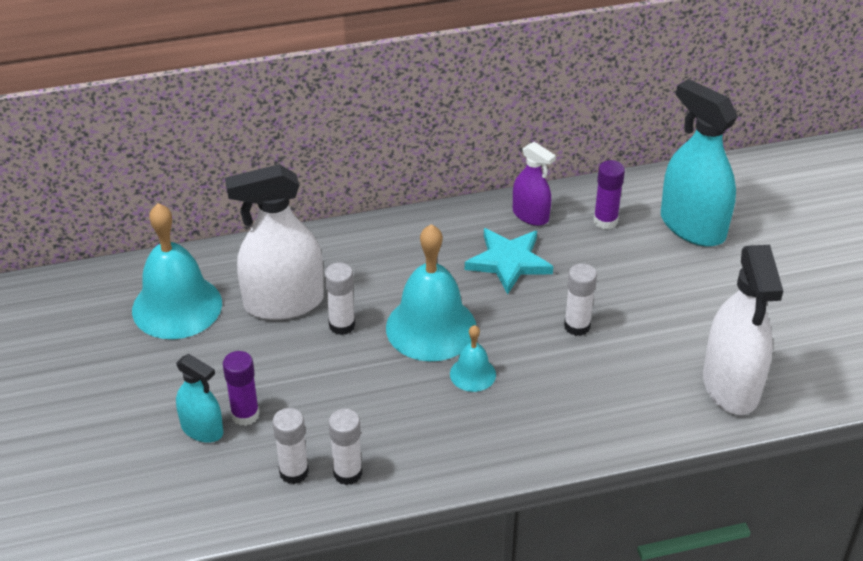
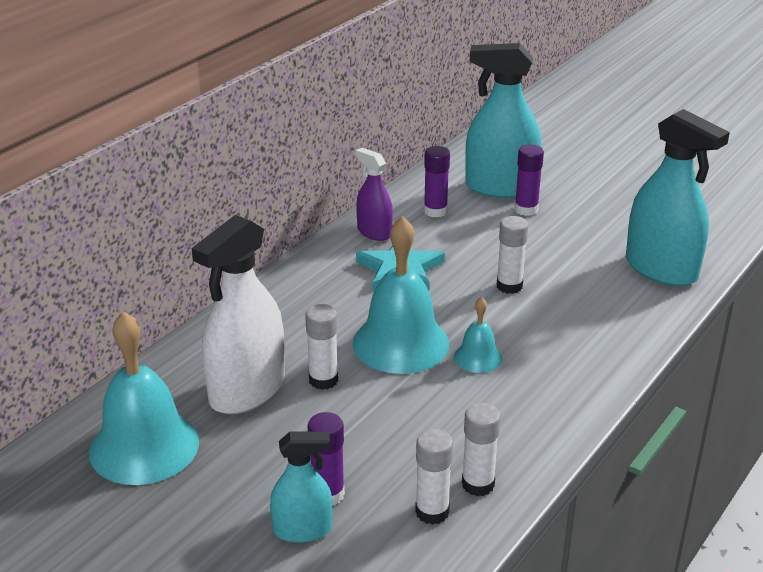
camera: 40 degrees left, 10 degrees down
purple spray bottle [513,142,556,226] -> purple spray bottle turned 135 degrees counterclockwise [355,148,393,241]
white spray bottle [703,245,783,415] -> turquoise spray bottle [626,109,730,286]
none -> purple glue stick [515,144,544,216]

